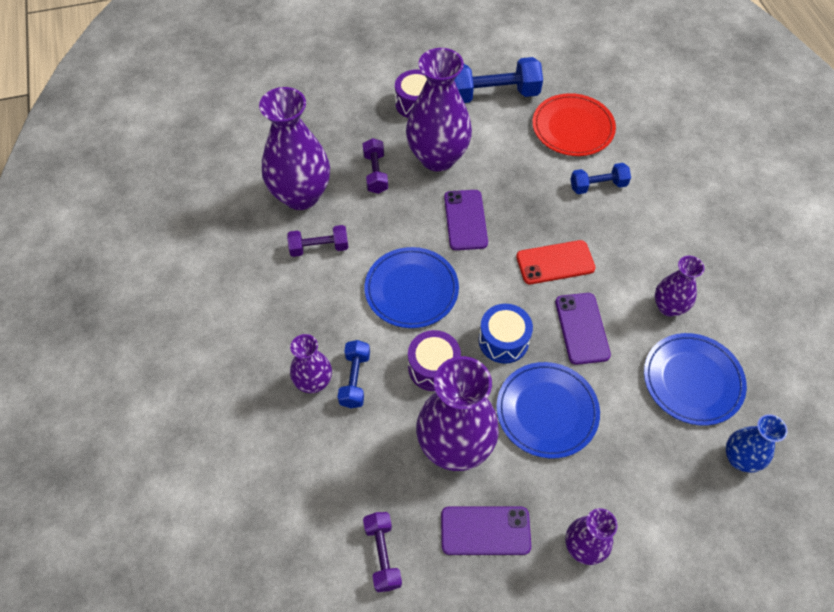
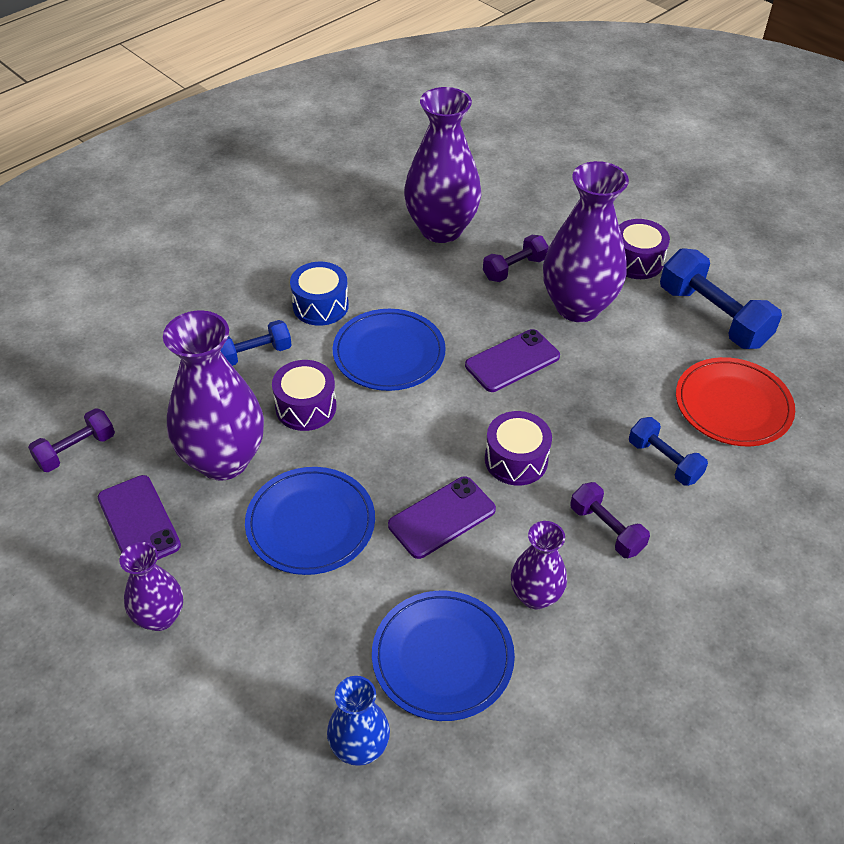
camera: 60 degrees right, 10 degrees down
purple dumbbell [287,225,348,257] -> purple dumbbell moved to [570,482,650,558]
purple vase [290,334,332,393] -> none
blue drum [479,304,533,364] -> blue drum moved to [290,262,349,326]
red phone [516,240,596,284] -> purple drum [485,411,552,486]

